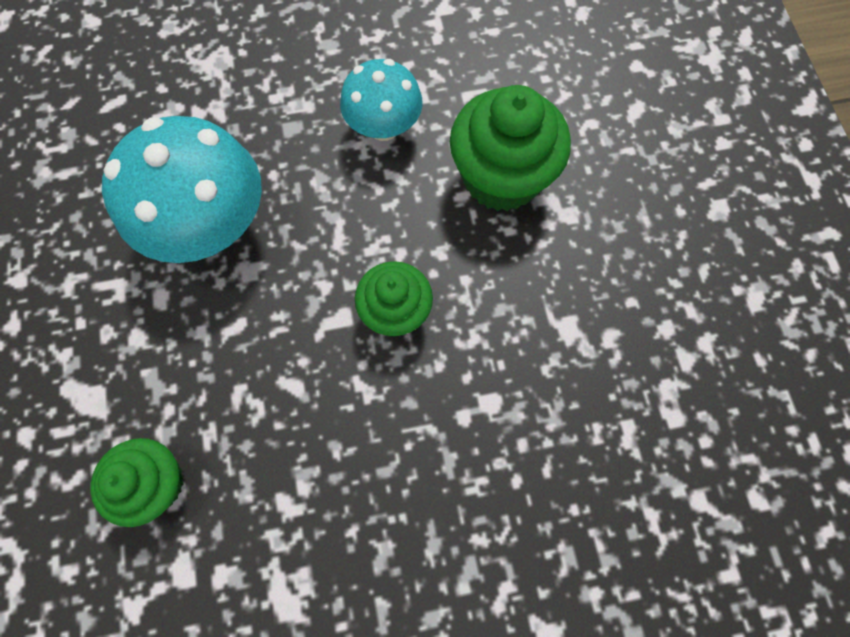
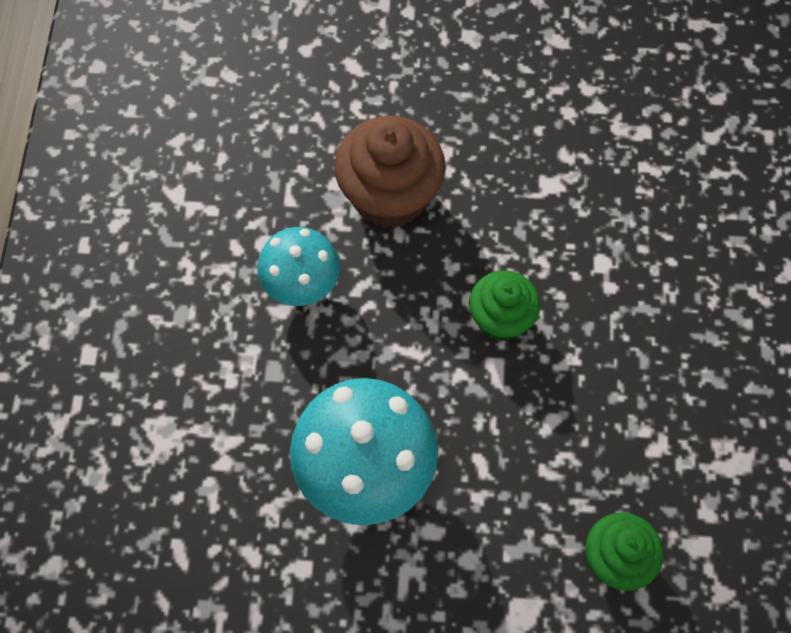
camera: 75 degrees left, 5 degrees down
green cupcake [450,85,571,211] -> brown cupcake [334,116,446,228]

